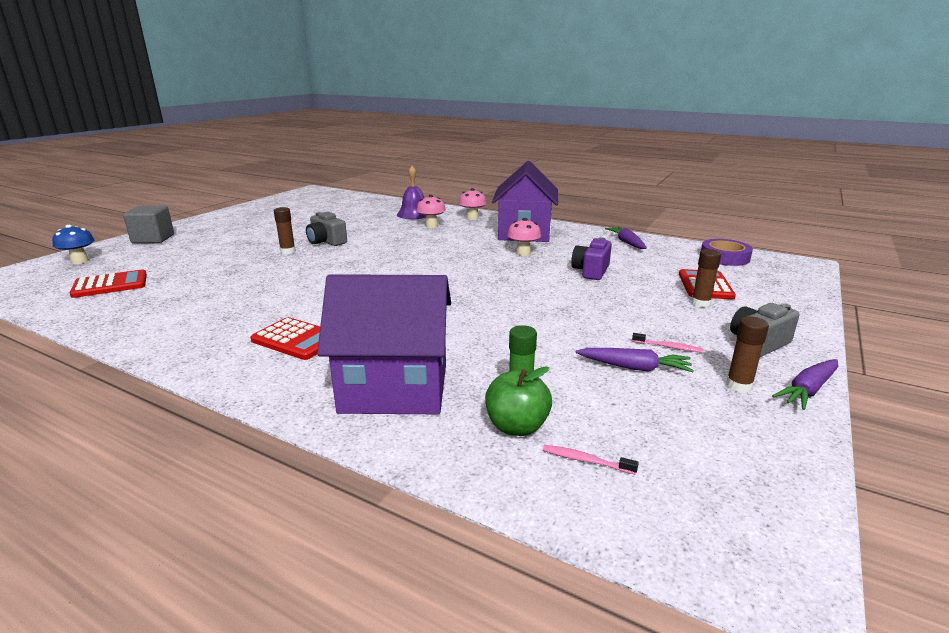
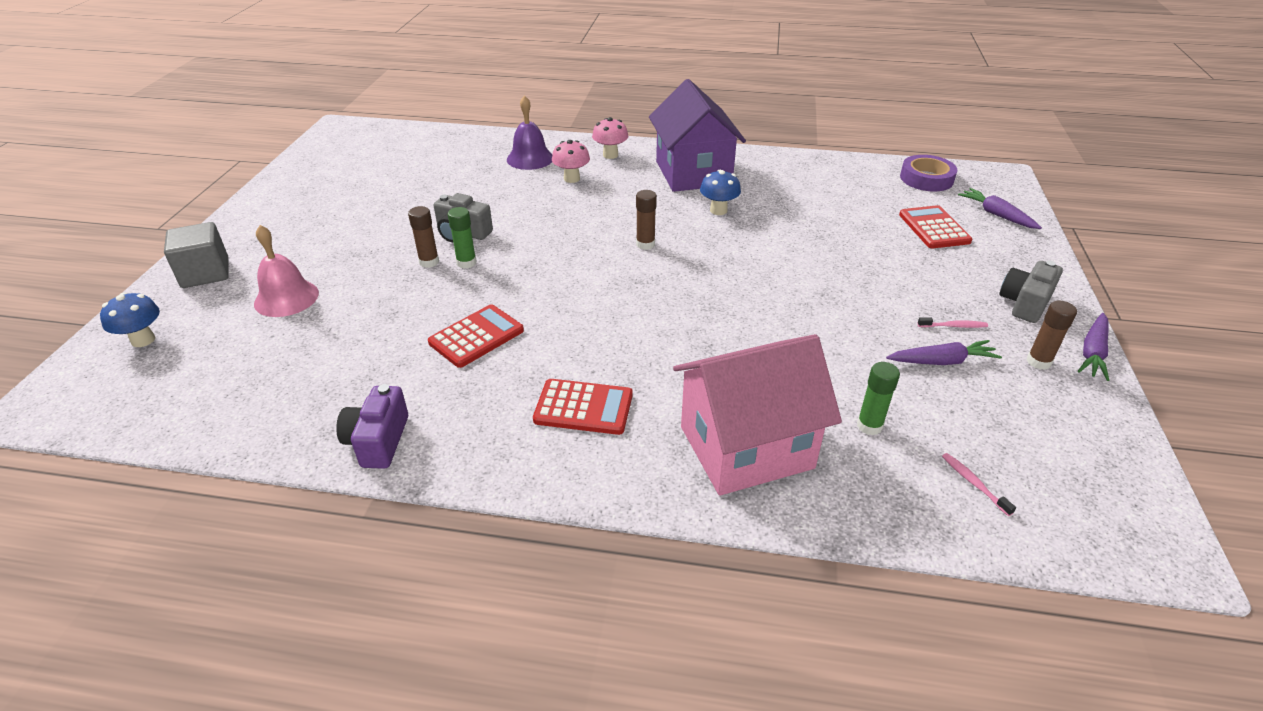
camera: 20 degrees left, 15 degrees up
red calculator [70,269,147,298] -> red calculator moved to [428,305,524,368]
purple house [317,274,451,414] -> pink house [673,334,842,496]
green apple [485,366,552,436] -> none
pink mushroom [508,218,541,256] -> blue mushroom [700,170,741,215]
pink toothbrush [543,445,639,475] -> pink toothbrush turned 60 degrees clockwise [942,453,1016,516]
purple camera [571,238,612,280] -> purple camera moved to [336,384,408,469]
purple carrot [605,227,647,249] -> purple carrot moved to [958,188,1042,229]
brown glue stick [691,249,721,308] -> brown glue stick moved to [636,190,657,250]
none -> pink bell [254,225,319,317]
none -> green glue stick [448,207,477,269]

